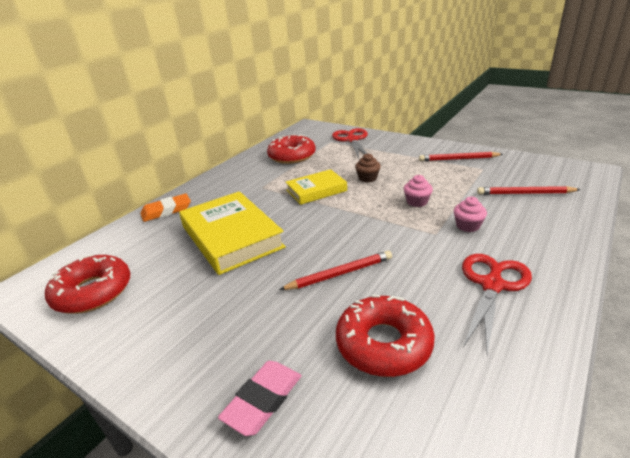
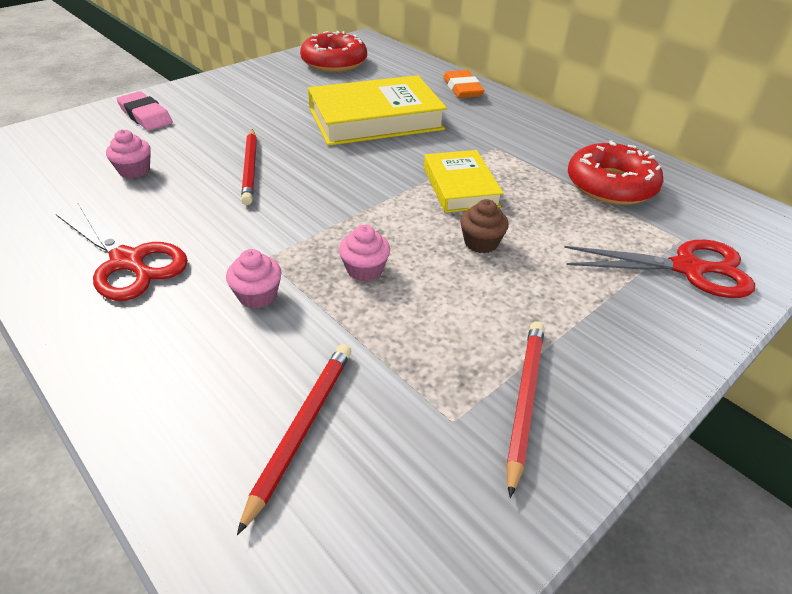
camera: 100 degrees right, 10 degrees up
red donut [336,294,435,377] -> pink cupcake [106,129,151,178]

